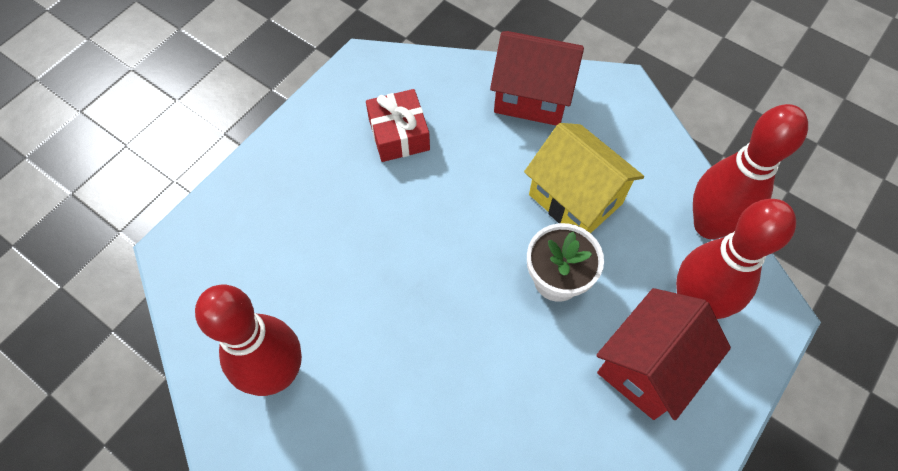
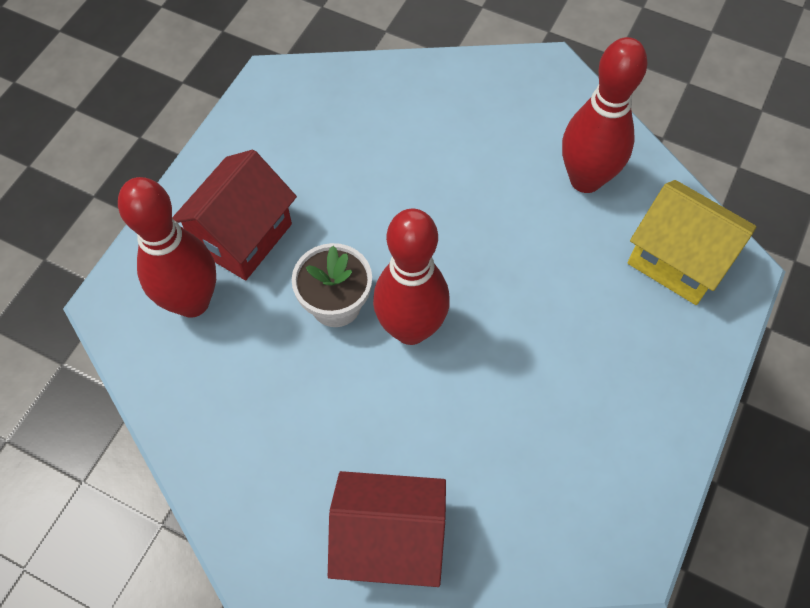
camera: 170 degrees right, 0 degrees up
red gift [366,89,430,162] -> none
yellow house [524,123,644,233] -> yellow house moved to [627,180,756,305]
red bowling pin [693,104,808,239] -> red bowling pin moved to [373,209,450,345]

